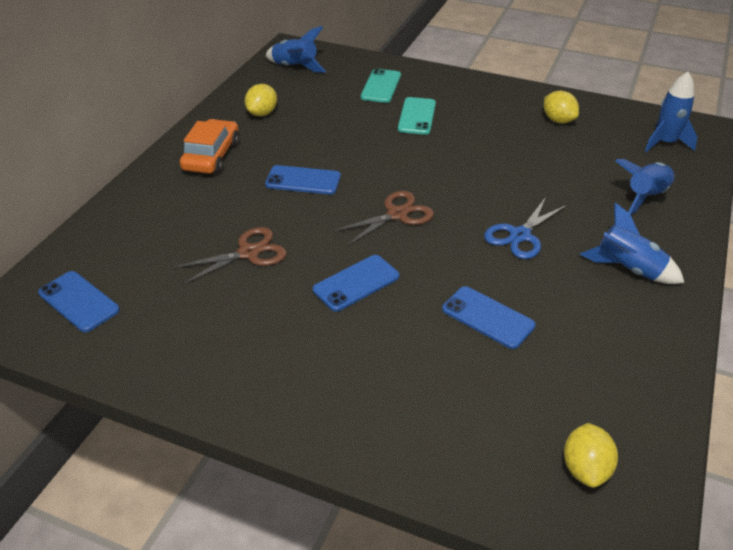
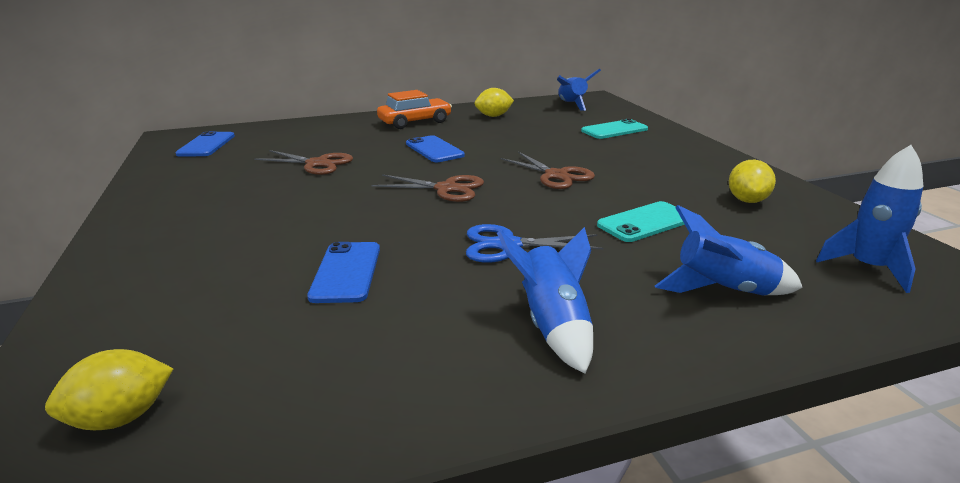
camera: 50 degrees right, 15 degrees down
blue phone [313,255,399,312] -> none
turquoise phone [398,97,436,135] -> turquoise phone moved to [597,201,685,242]
none -> brown scissors [500,152,595,189]

